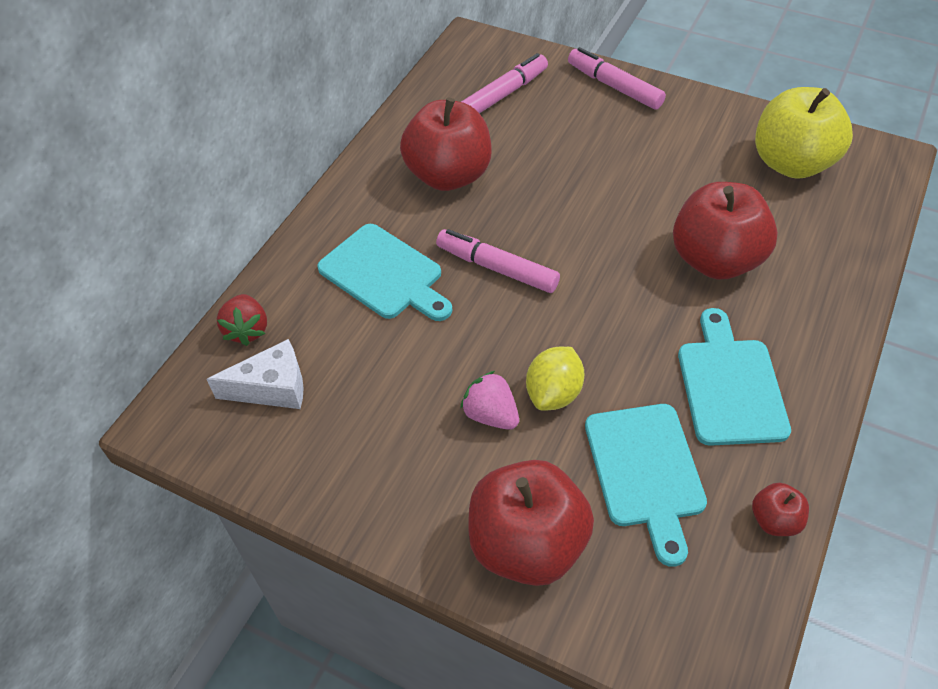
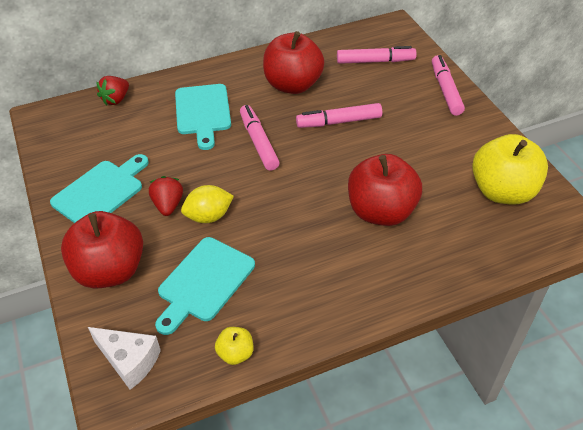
camera: 40 degrees right, 5 degrees down
white cheese [207,339,304,409] -> white cheese moved to [88,327,161,390]
pink strawberry [460,371,519,430] -> red strawberry [149,176,183,216]
turquoise cutting board [678,308,791,446] -> turquoise cutting board moved to [50,154,149,223]
red apple [752,483,809,536] -> yellow apple [215,327,253,365]
none -> pink marker [296,103,382,128]

